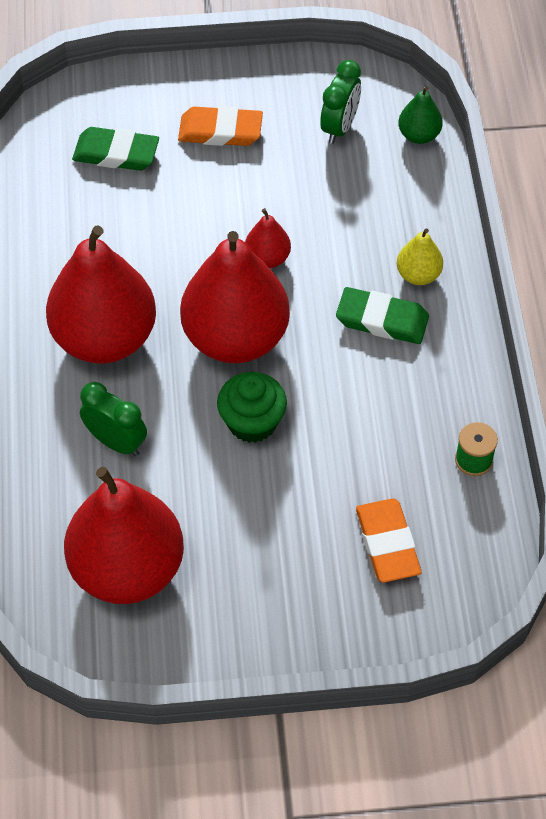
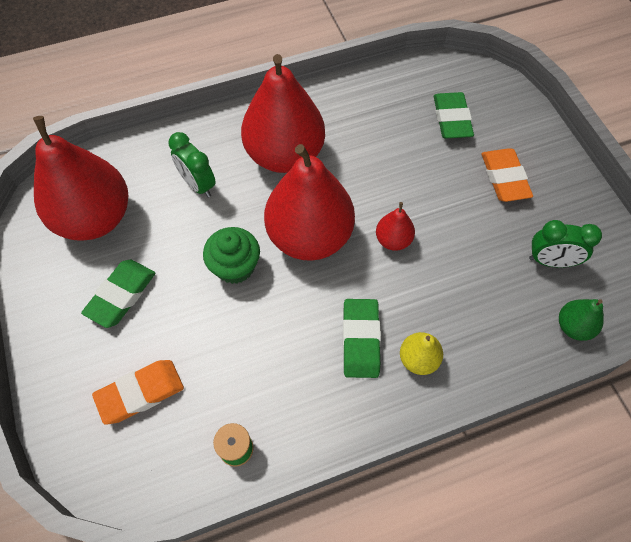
camera: 75 degrees right, 5 degrees up
green clock [80,382,147,456] -> green clock turned 120 degrees clockwise [168,132,216,197]
none -> green eraser [81,260,155,328]

